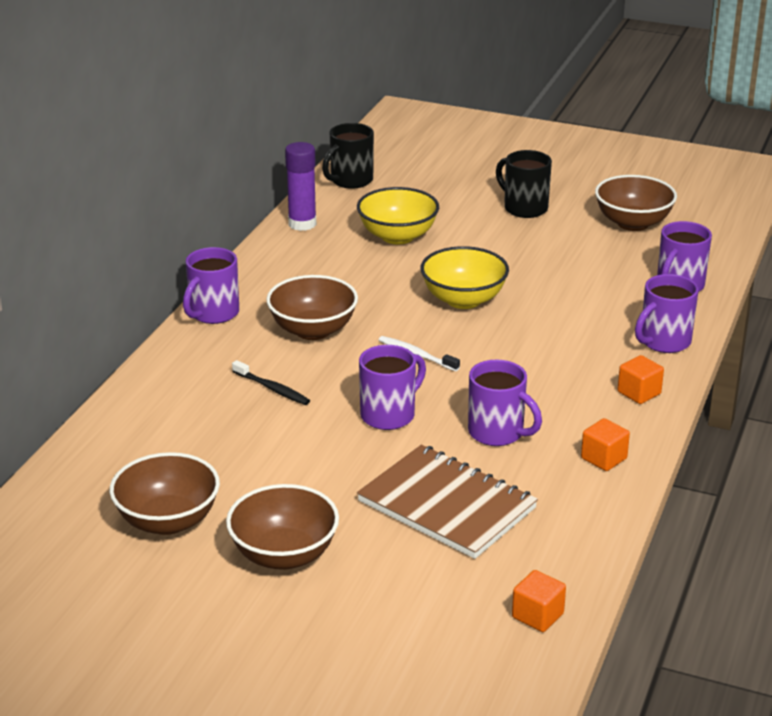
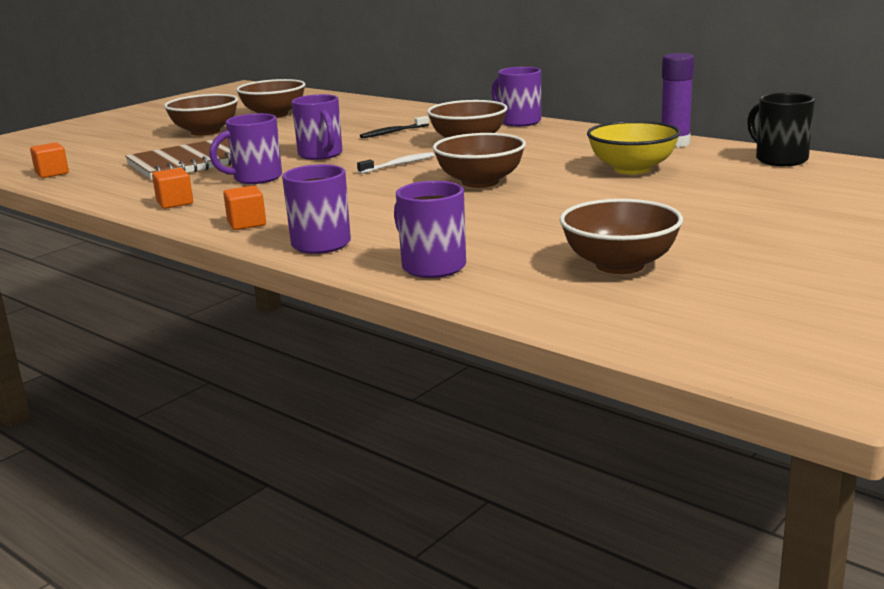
camera: 110 degrees right, 10 degrees down
yellow bowl [421,246,509,309] -> brown bowl [433,133,526,188]
black mug [496,150,552,218] -> none

